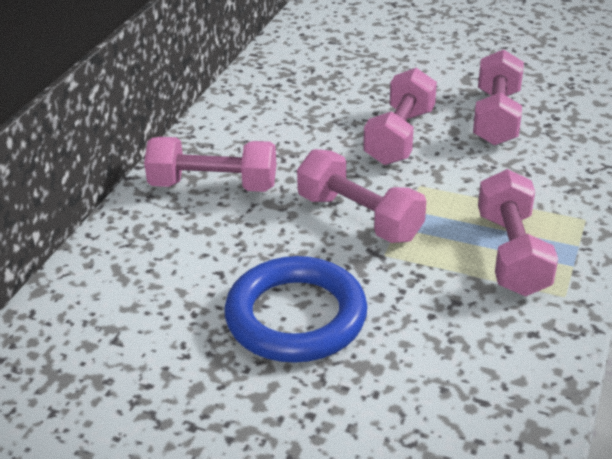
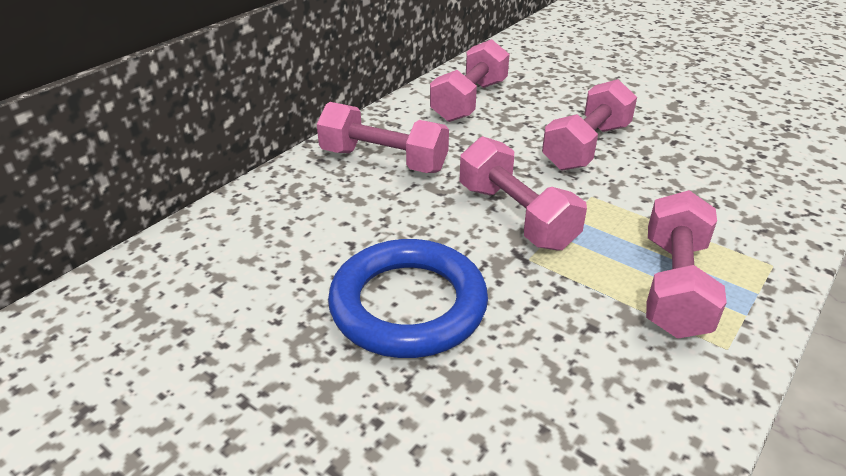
camera: 15 degrees right, 0 degrees up
pink dumbbell [473,49,524,146] -> pink dumbbell moved to [430,39,510,122]

